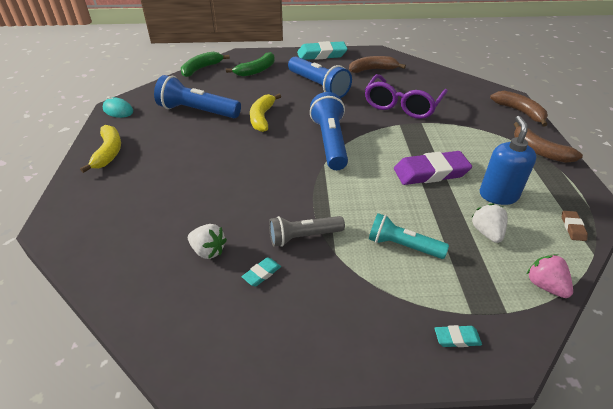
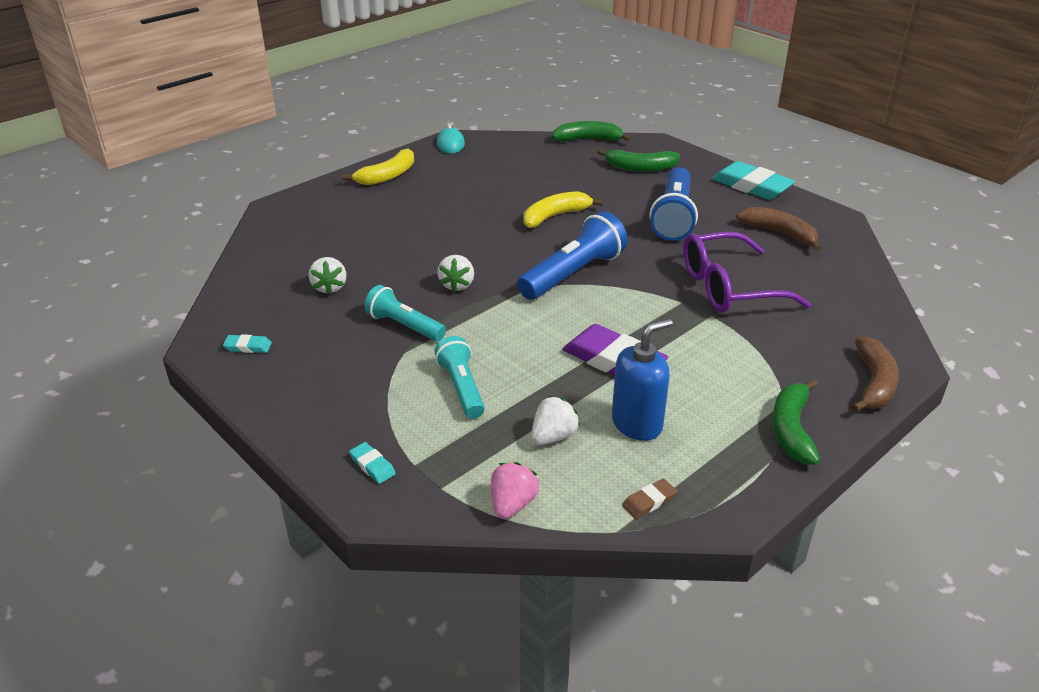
camera: 50 degrees right, 5 degrees down
blue flashlight [154,75,241,118] -> none
turquoise eraser [242,257,281,286] -> turquoise eraser moved to [223,334,272,353]
grey flashlight [269,216,345,247] -> turquoise flashlight [364,285,446,341]
brown banana [514,122,583,163] -> green banana [772,379,820,465]
none -> white strawberry [437,255,474,292]

